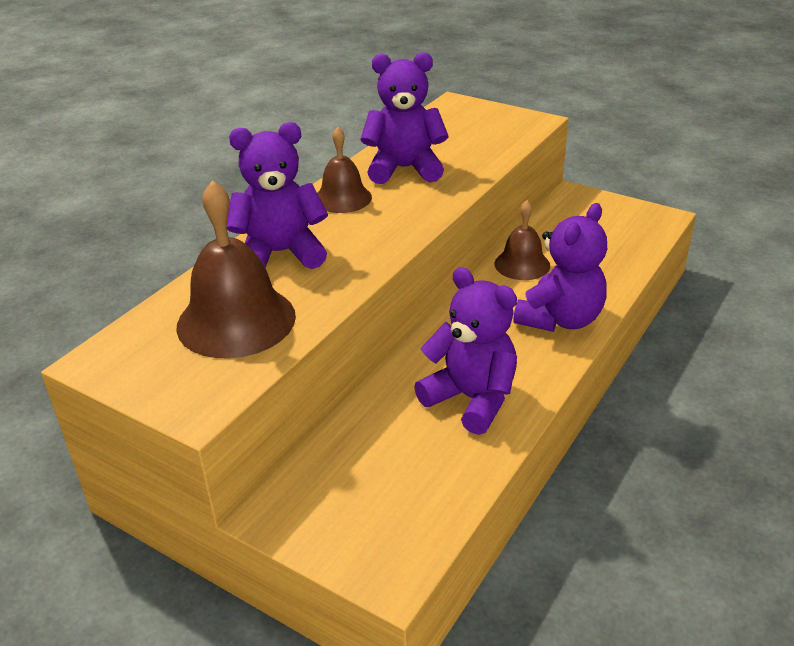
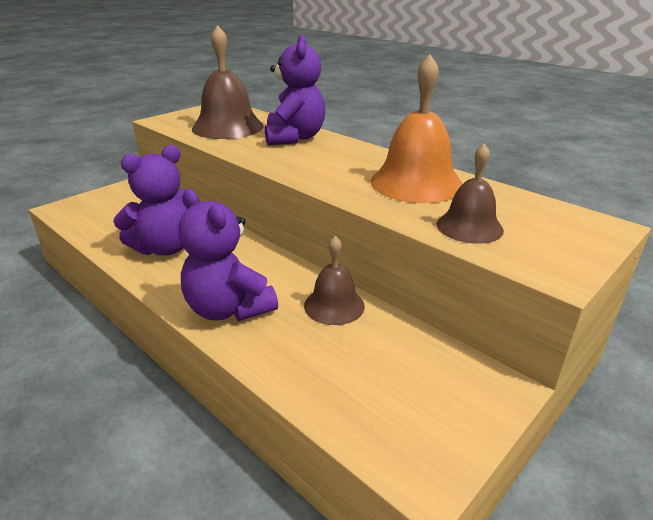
camera: 100 degrees right, 5 degrees down
brown bell [317,127,372,213] -> brown bell moved to [437,143,504,244]
purple teddy bear [361,52,448,184] -> orange bell [371,54,462,203]

